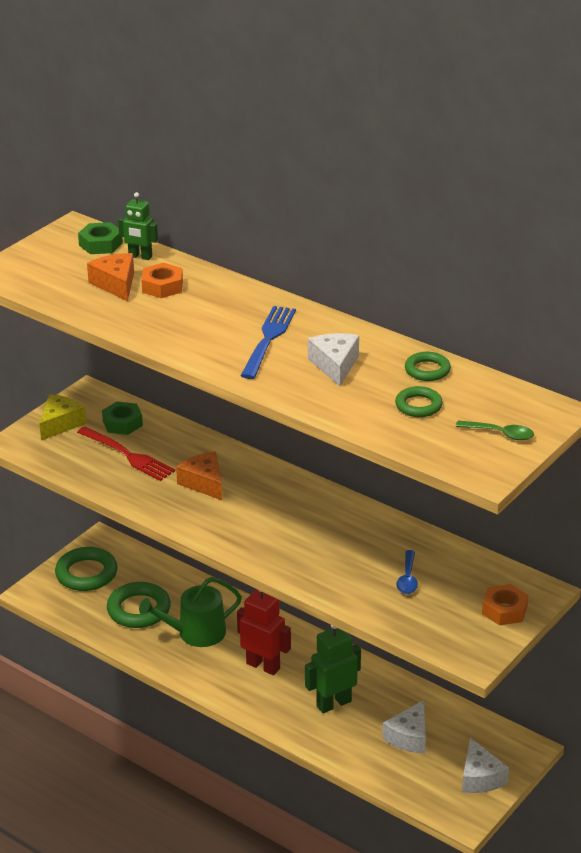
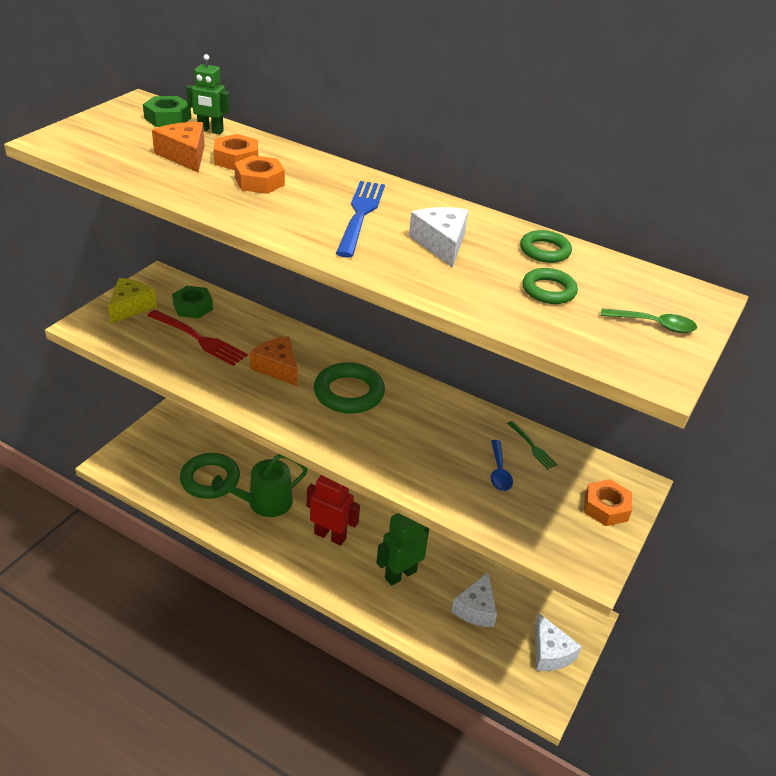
camera: 10 degrees left, 5 degrees up
green ring [55,547,118,591] -> green ring moved to [314,362,385,414]
none -> orange nut [234,155,285,194]
none -> green fork [507,421,557,470]

